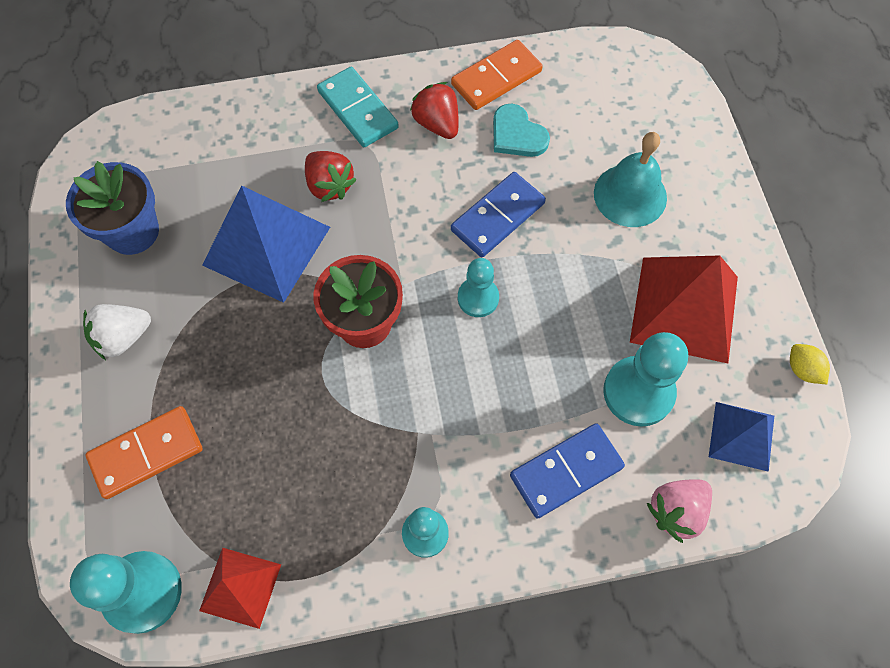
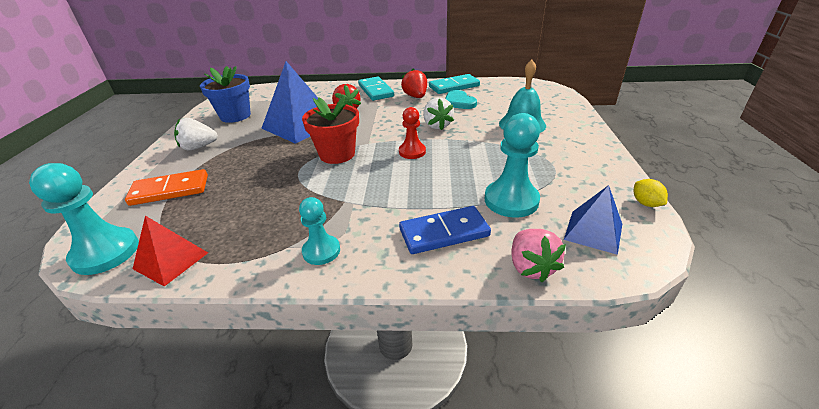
camera: 15 degrees right, 30 degrees down
orange domino [451,40,543,110] -> turquoise domino [429,74,480,94]
blue domino [451,172,546,257] -> white strawberry [423,98,454,130]
turquoise pawn [458,258,499,317] -> red pawn [399,107,426,159]
red pyramid [630,255,738,363] -> none
pink strawberry [647,479,712,543] -> pink strawberry turned 75 degrees counterclockwise [511,229,566,282]

